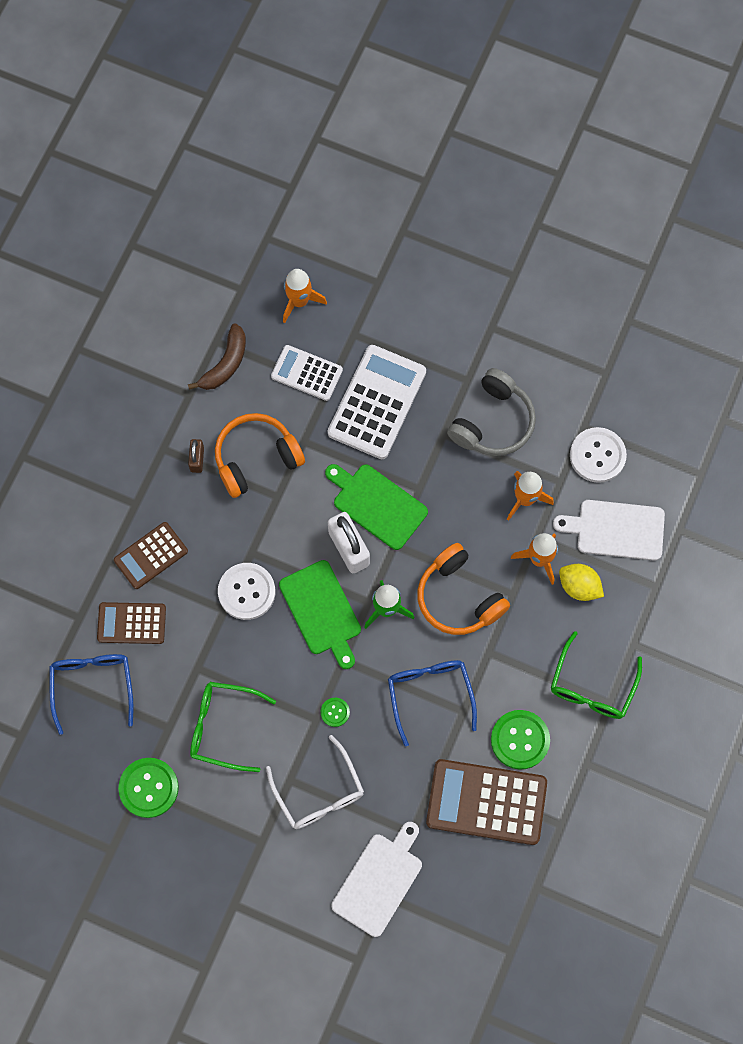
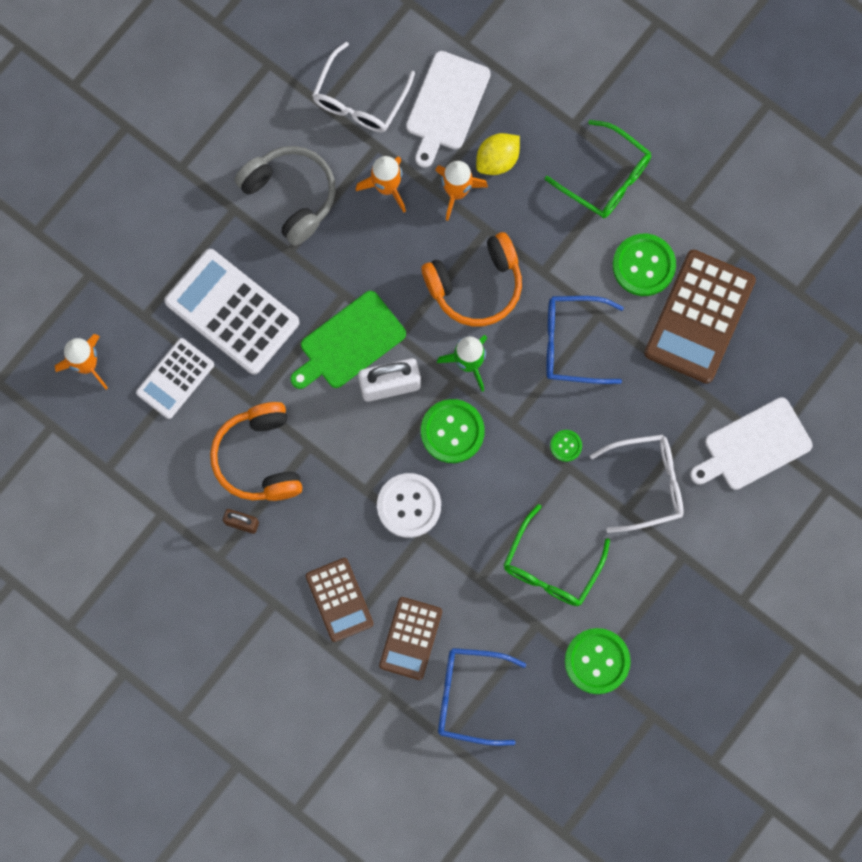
camera: 75 degrees left, 5 degrees up
brown banana [188,323,246,390] -> none
green cutting board [279,560,361,669] -> green button [421,399,485,463]
white cutting board [331,822,422,937] -> white cutting board turned 75 degrees counterclockwise [690,397,813,490]
white button [570,427,627,483] -> white glasses [312,42,415,132]

